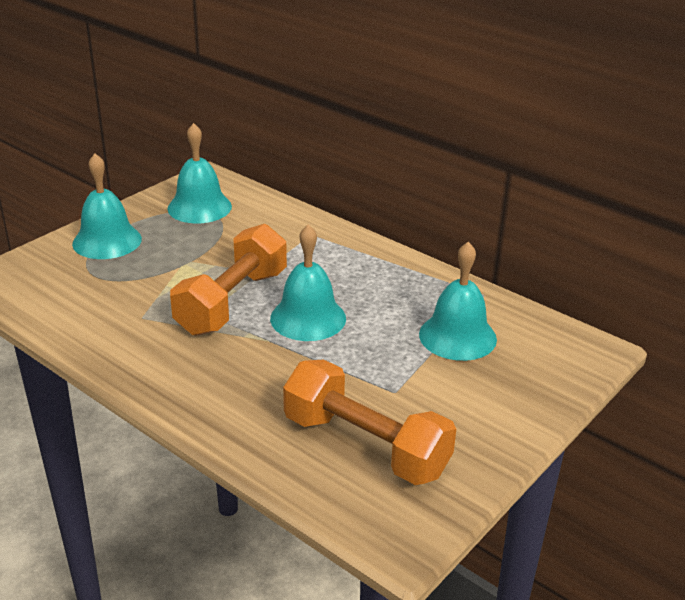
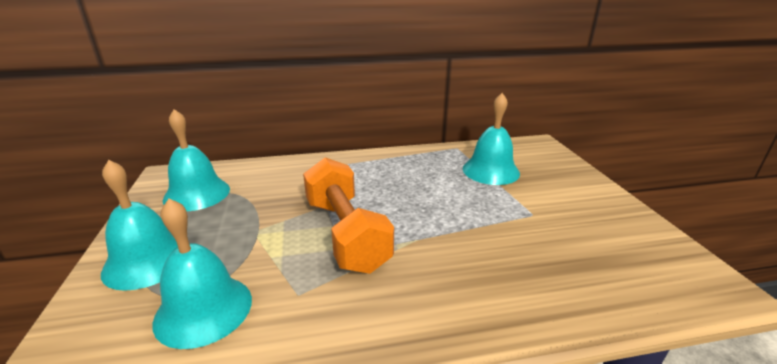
camera: 50 degrees left, 5 degrees down
turquoise bell [270,224,346,341] -> turquoise bell moved to [152,198,252,349]
orange dumbbell [283,359,456,485] -> none

